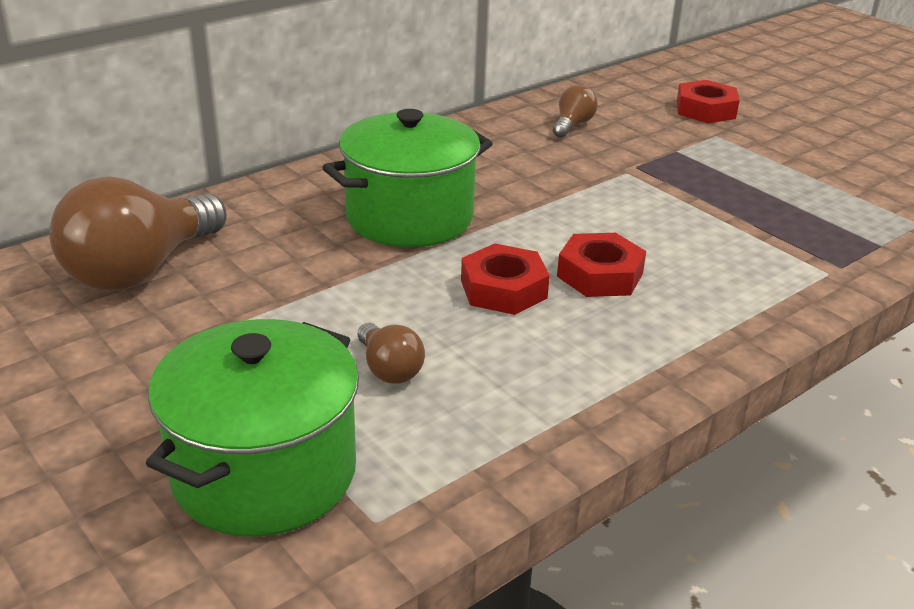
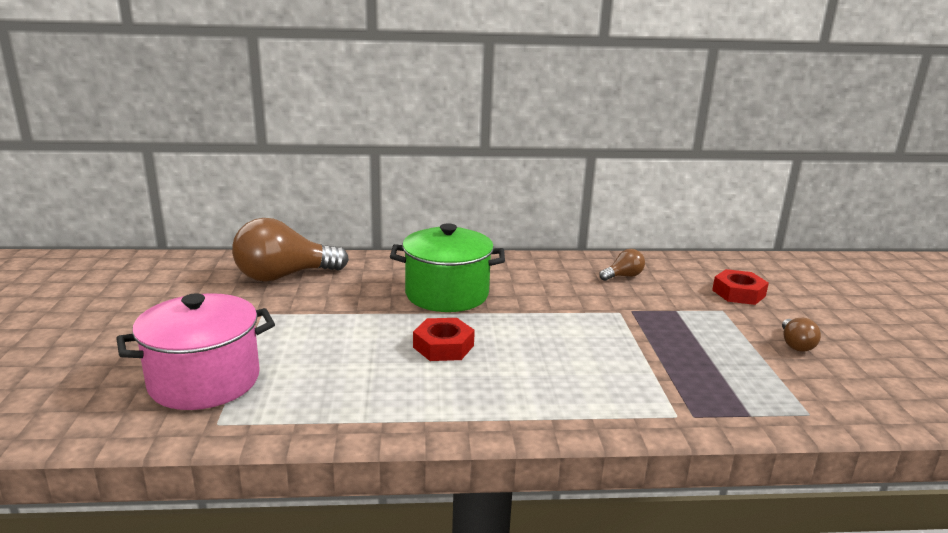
camera: 35 degrees right, 10 degrees down
green pot [146,319,359,537] -> pink pot [116,293,275,410]
brown light bulb [358,323,425,384] -> brown light bulb moved to [782,318,821,352]
red nut [557,233,646,297] -> none

